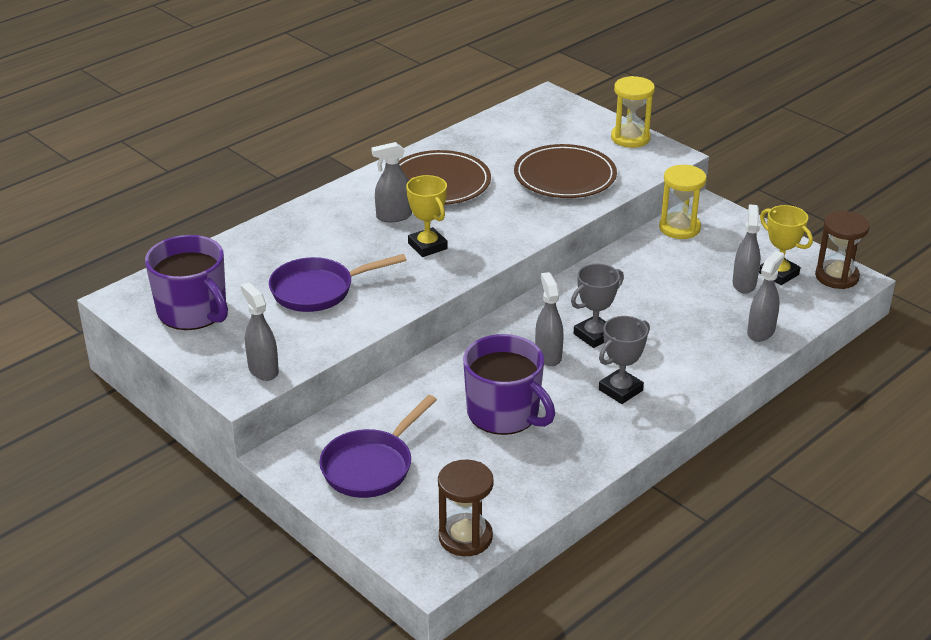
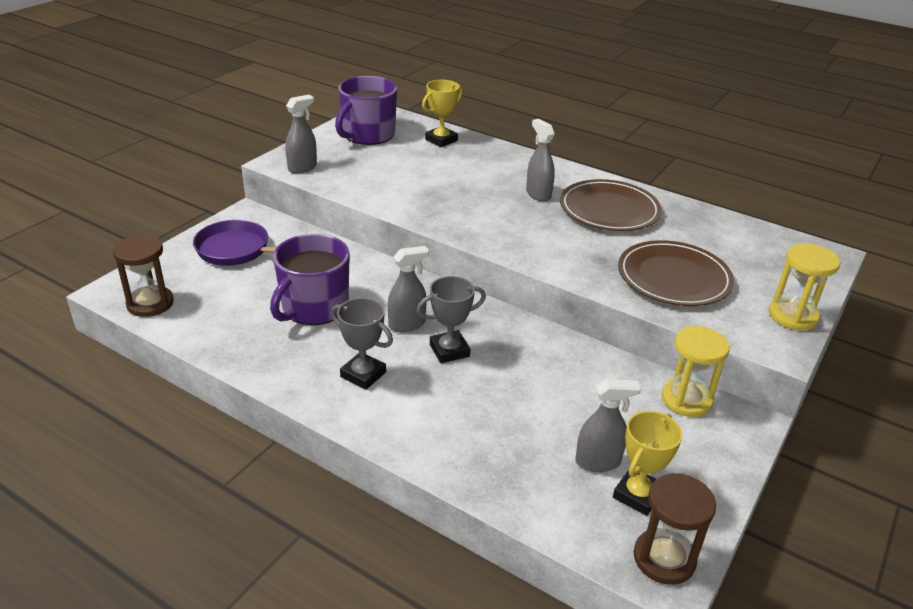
camera: 75 degrees right, 0 degrees up
purple pan [269,254,407,312] -> none
yellow trophy [406,175,448,257] -> yellow trophy moved to [422,80,463,147]
grey trophy [571,264,624,348] -> grey trophy turned 60 degrees counterclockwise [417,276,486,363]
grey spray bottle [747,251,784,342] -> none

